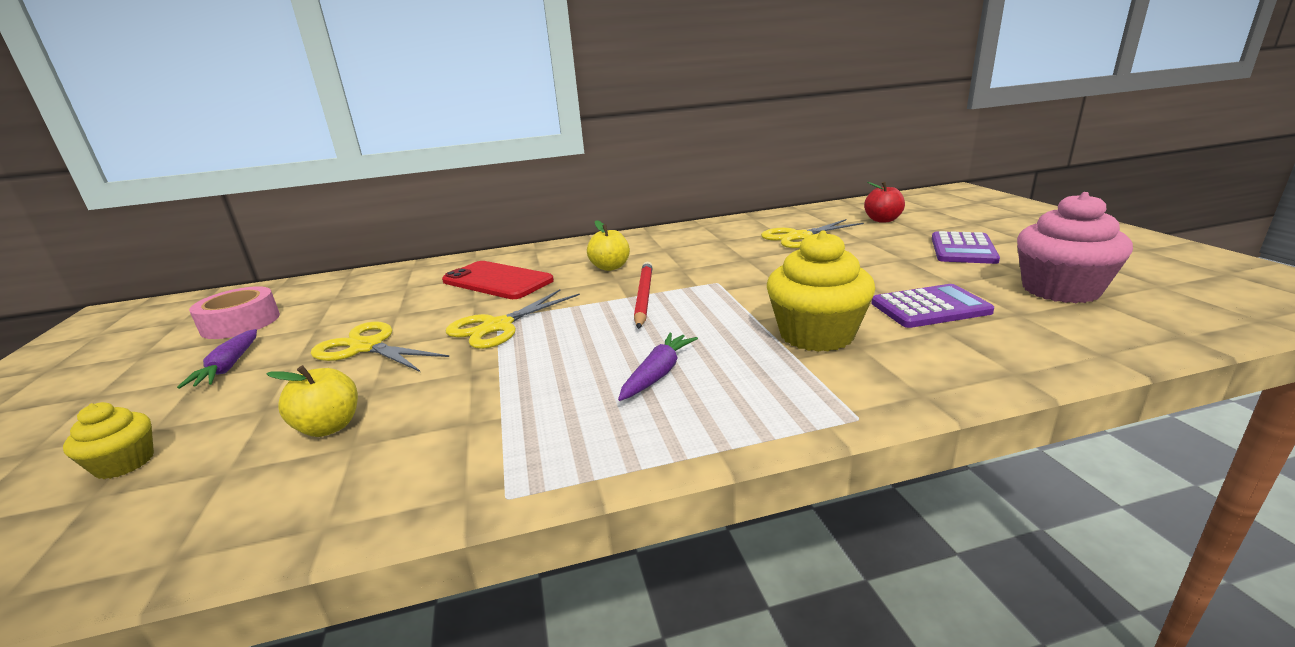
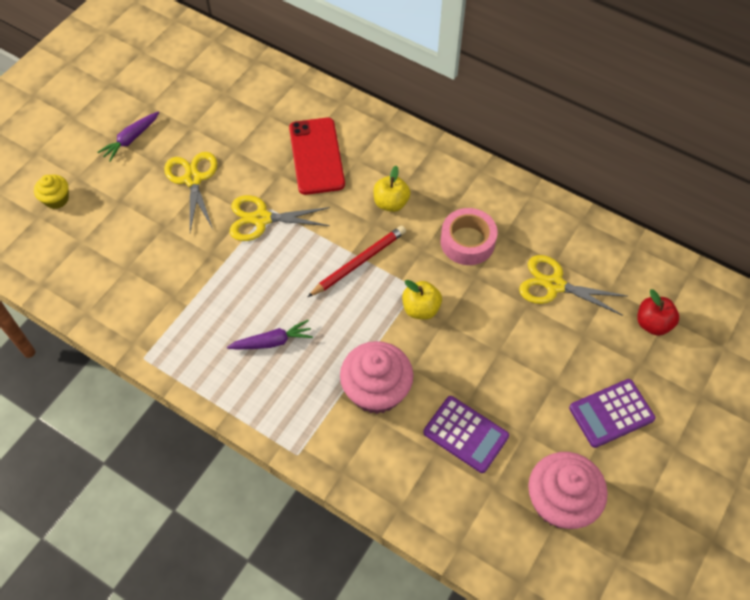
camera: 45 degrees right, 35 degrees up
pink tape [189,286,280,339] -> pink tape moved to [441,208,497,265]
yellow apple [266,365,358,437] -> yellow apple moved to [402,280,442,320]
yellow cupcake [767,230,875,352] -> pink cupcake [340,341,414,414]

